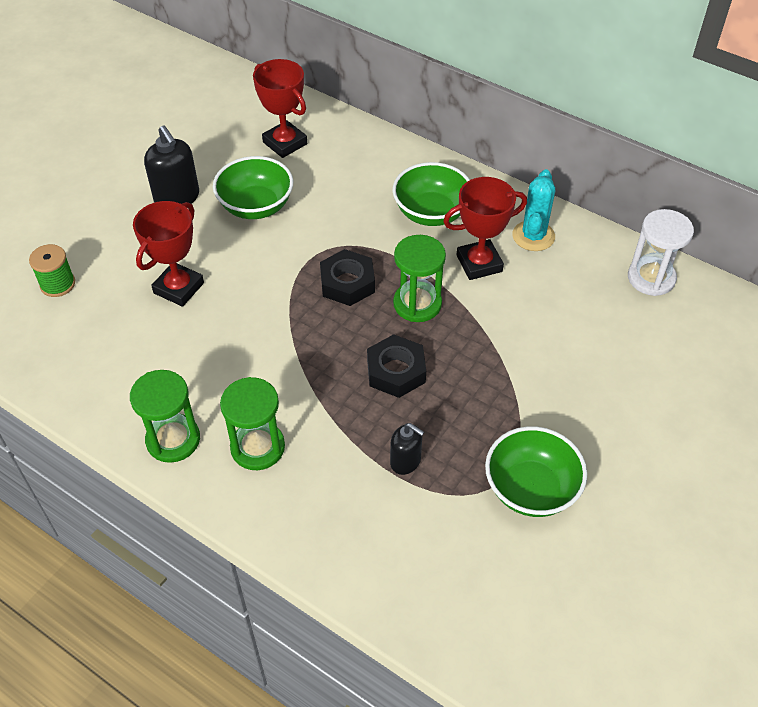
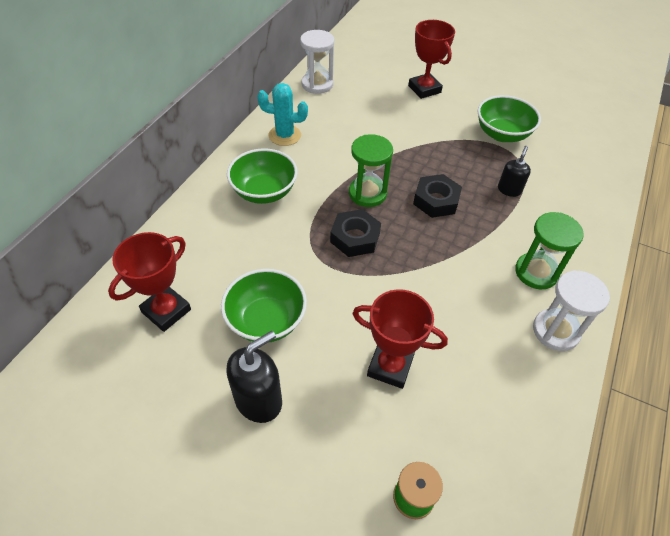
camera: 100 degrees left, 0 degrees up
green hourglass [130,370,200,463] -> white hourglass [533,270,610,351]
red trophy [443,177,527,280] -> red trophy moved to [408,20,455,99]

